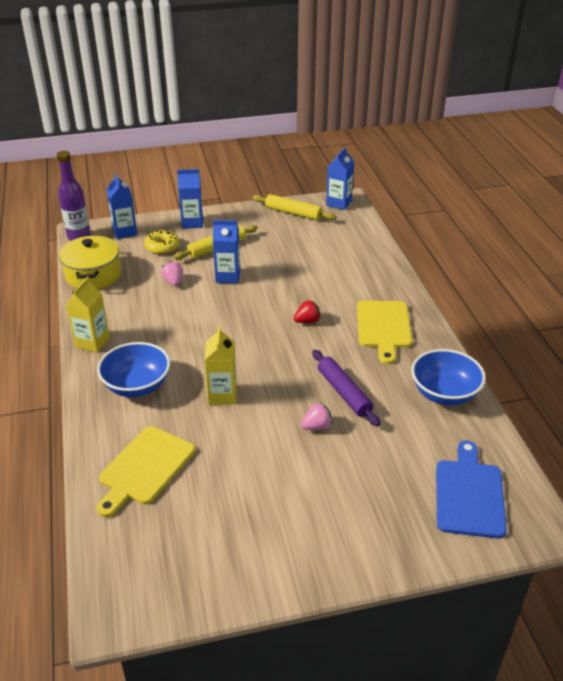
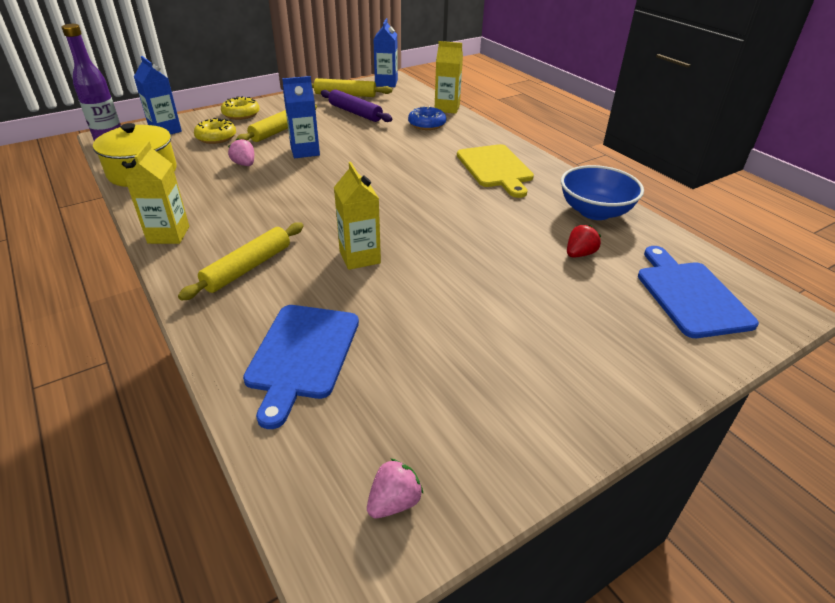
camera: 20 degrees left, 0 degrees up
yellow cutting board [96,426,195,517] -> blue cutting board [243,305,359,429]
blue bowl [97,342,170,397] -> yellow rolling pin [178,222,303,301]
blue carton [177,169,203,229] -> yellow donut [221,96,260,120]
red strawberry [293,300,321,323] -> red strawberry moved to [567,225,601,257]
pink strawberry [301,402,333,430] -> pink strawberry moved to [367,458,423,518]
purple rolling pin [312,349,380,427] -> purple rolling pin moved to [321,89,393,122]
none -> blue donut [408,106,446,130]
none -> yellow carton [435,41,463,114]

